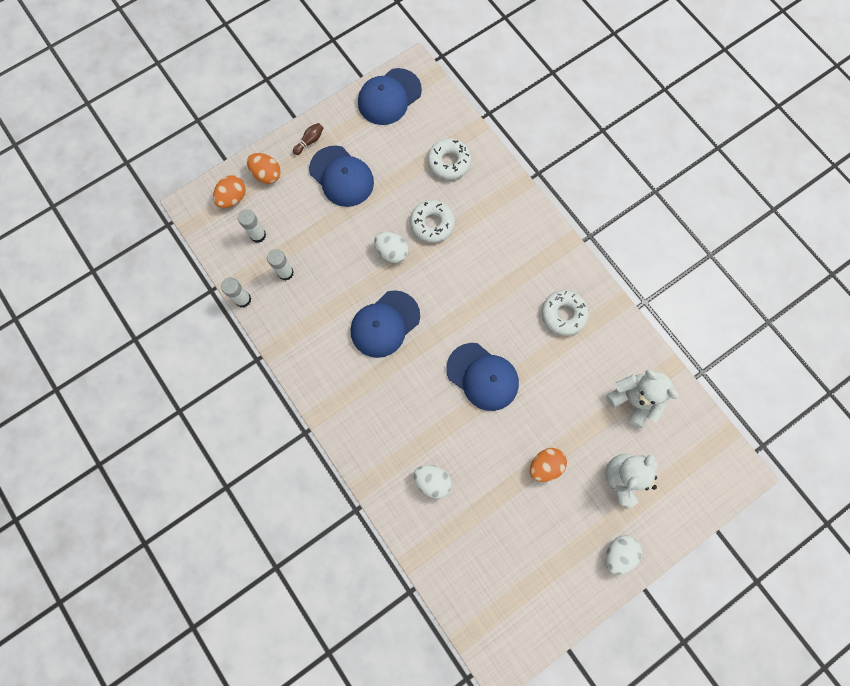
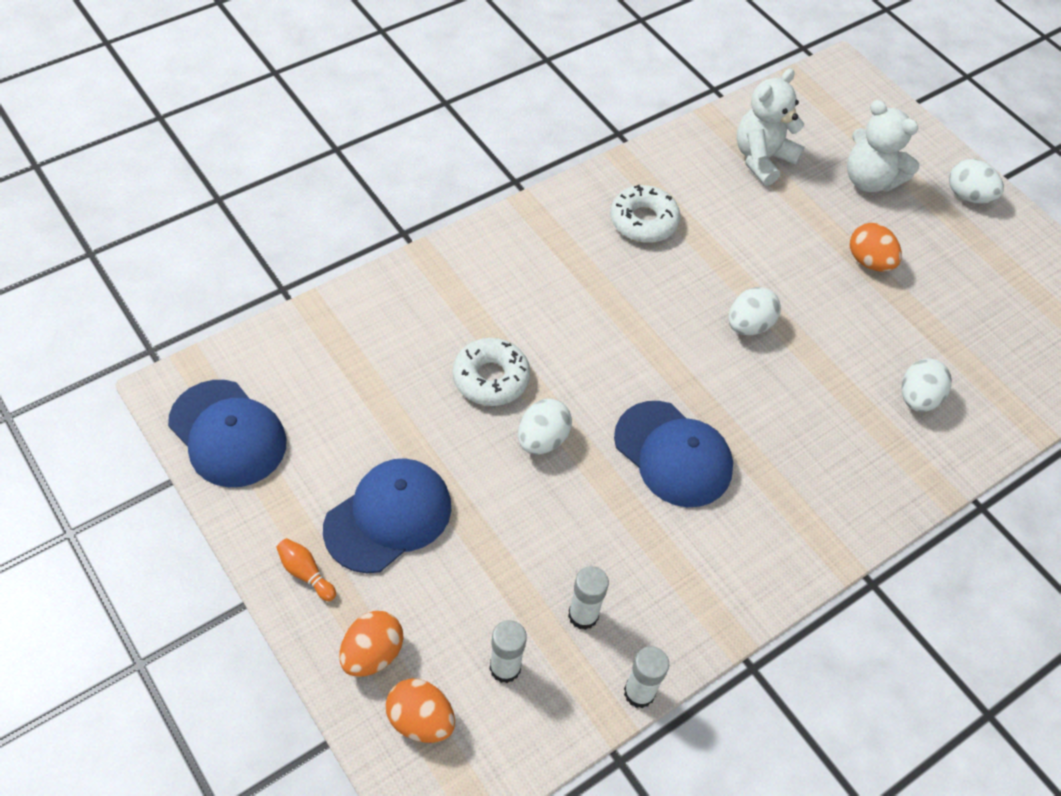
camera: 95 degrees left, 20 degrees down
brown bowling pin [293,123,323,155] -> orange bowling pin [276,538,336,601]
white donut [428,138,471,180] -> none
blue cap [446,343,519,411] -> white egg [728,287,781,335]

